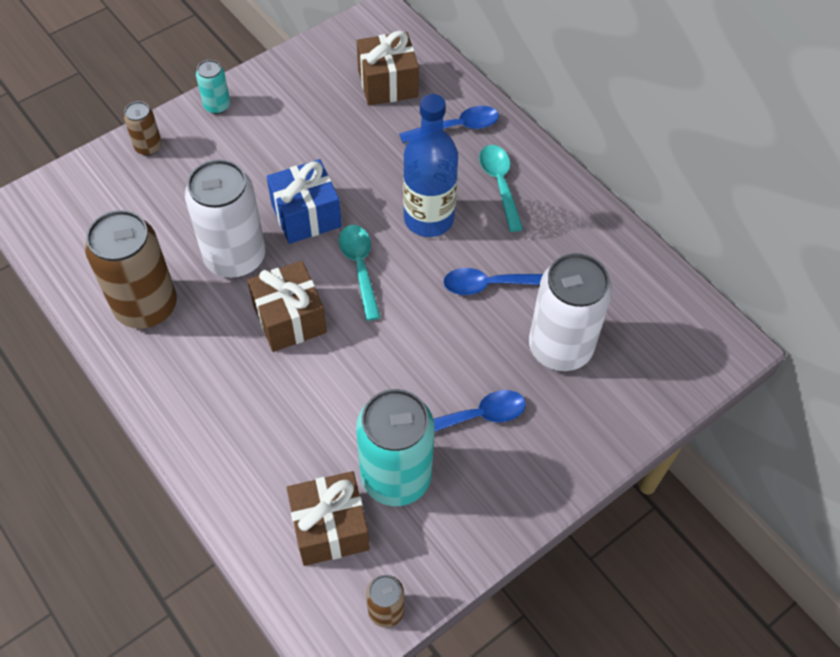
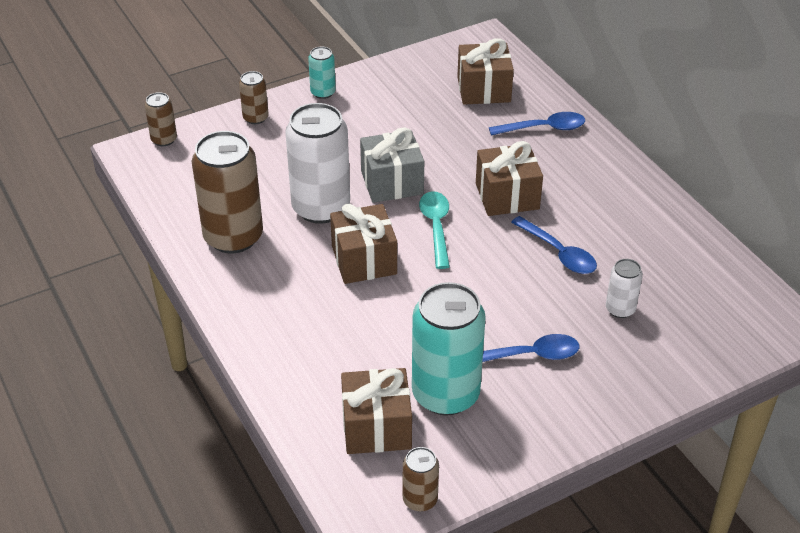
camera: 10 degrees right, 15 degrees down
blue gift [267,159,342,244] -> grey gift [360,127,424,203]
blue bottle [403,94,458,237] -> brown gift [476,141,543,216]
blue spoon [443,268,543,295] -> blue spoon turned 135 degrees counterclockwise [511,216,597,274]
turquoise spoon [479,145,523,232] -> none
white can [529,253,612,371] -> white can [606,259,643,318], size x0.48
none -> brown can [145,92,177,146]

